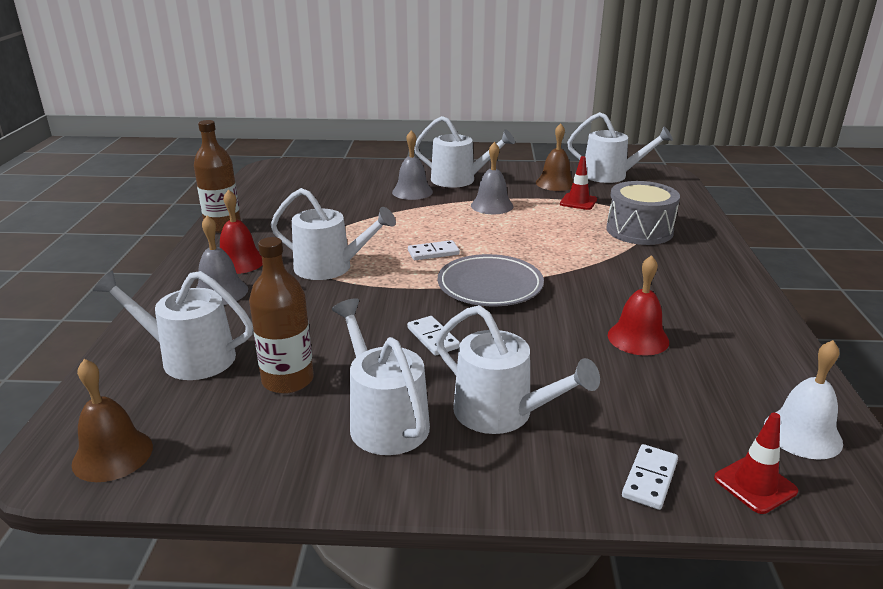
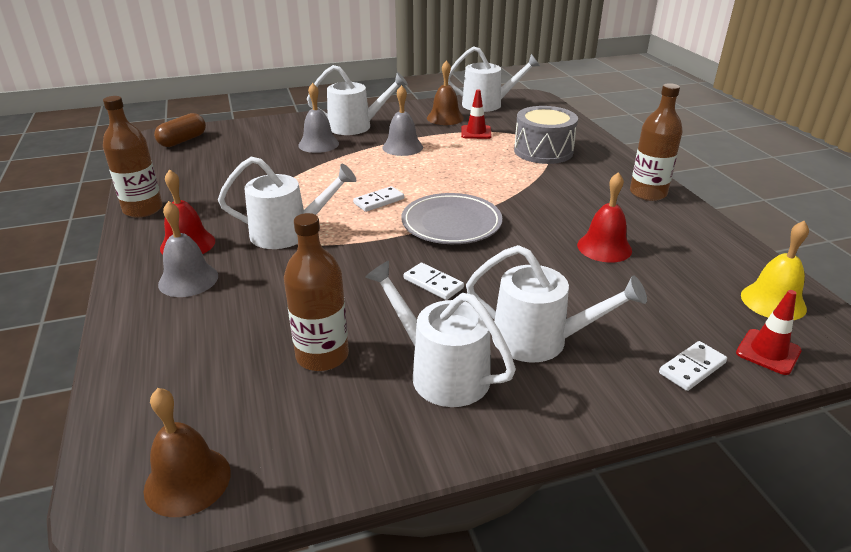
camera: 20 degrees left, 5 degrees up
white watering can [93,271,253,380] -> none
white domino [622,444,678,510] -> white domino turned 45 degrees clockwise [659,341,727,391]
white bell [764,340,843,460] -> yellow bell [741,221,809,320]
none -> brown capsule [154,113,206,147]
none -> brown bottle [630,83,683,201]

